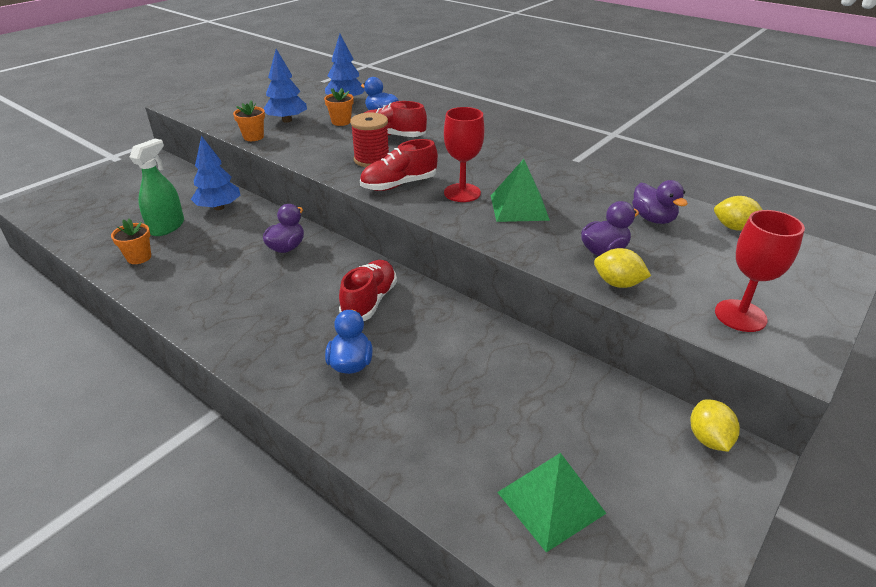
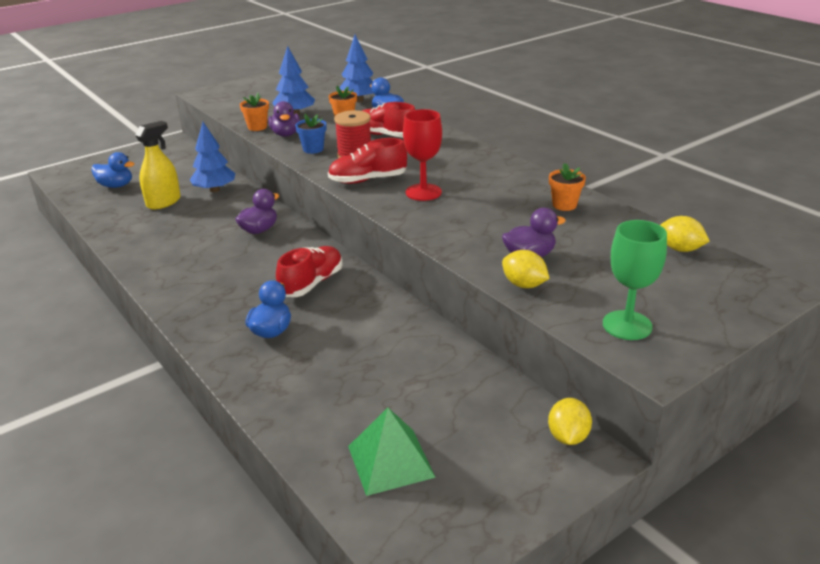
camera: 15 degrees right, 5 degrees down
orange flower pot [111,219,151,264] -> orange flower pot moved to [549,163,586,211]
green spray bottle [130,139,184,236] -> yellow spray bottle [135,121,181,210]
green pyramid [491,159,550,222] -> none
purple duck [632,180,688,224] -> purple duck moved to [269,101,300,137]
red goblet [715,210,805,332] -> green goblet [603,220,667,340]
none -> blue duck [91,152,135,188]
none -> blue flower pot [295,114,326,154]

